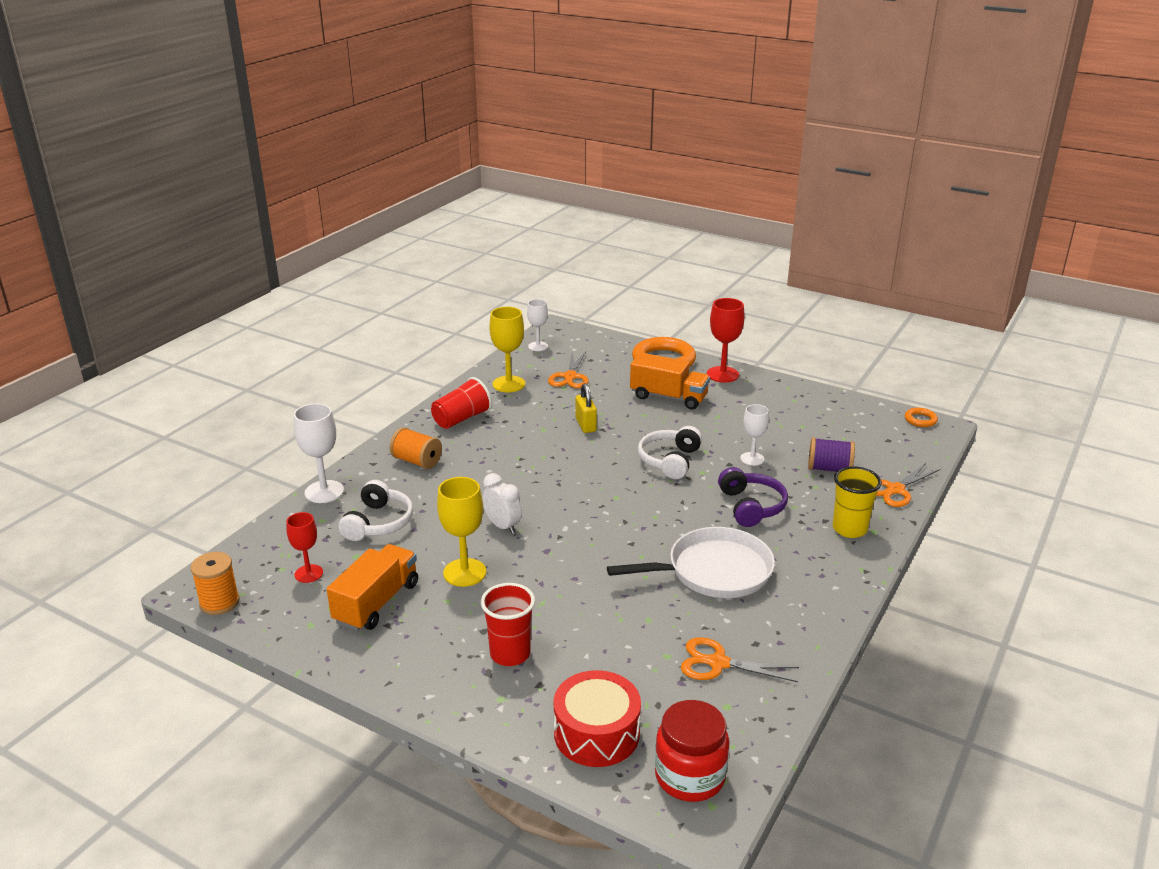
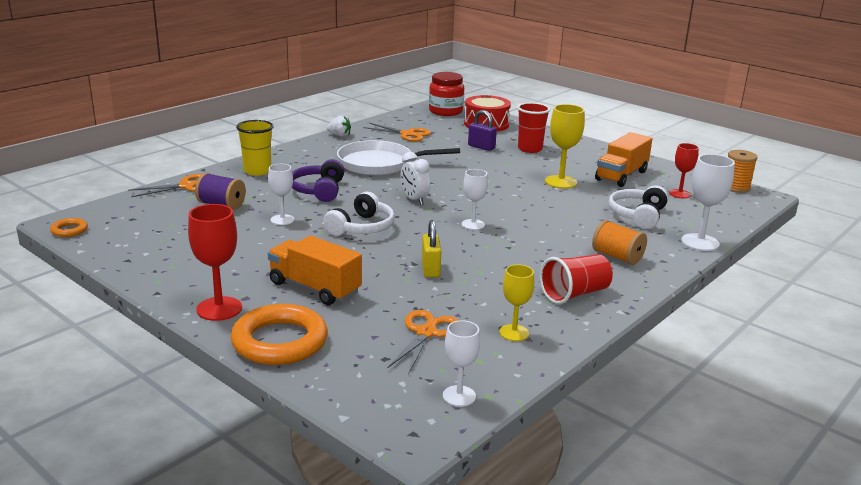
camera: 170 degrees left, 5 degrees down
white clock [482,473,522,534] -> white clock moved to [401,152,430,205]
yellow goblet [490,307,525,392] -> yellow goblet [499,264,534,341], size x0.65
none -> white strawberry [326,116,351,137]
none -> white goblet [462,169,488,230]
none -> purple padlock [468,110,497,151]

